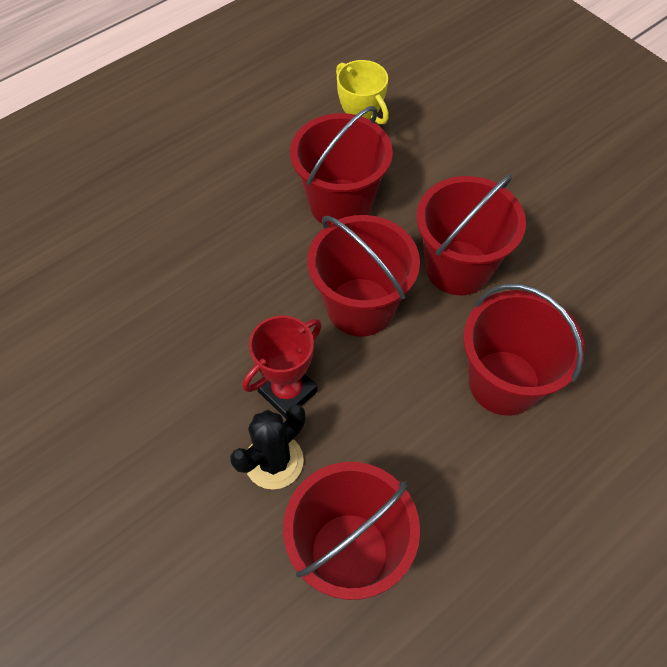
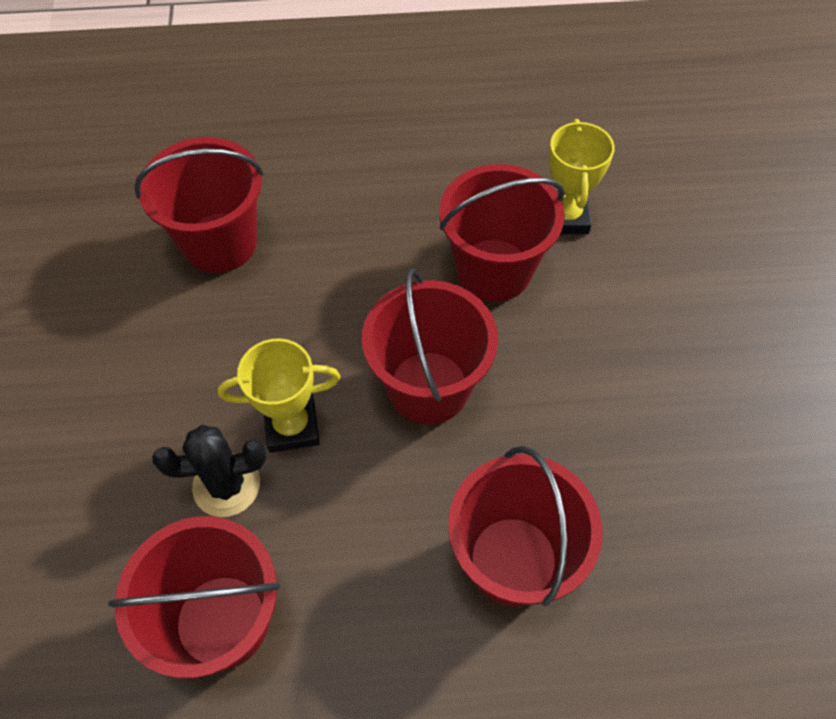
camera: 35 degrees right, 0 degrees up
red trophy [242,316,322,419] -> yellow trophy [218,339,340,453]
red bucket [417,174,526,295] -> red bucket moved to [134,137,264,273]

